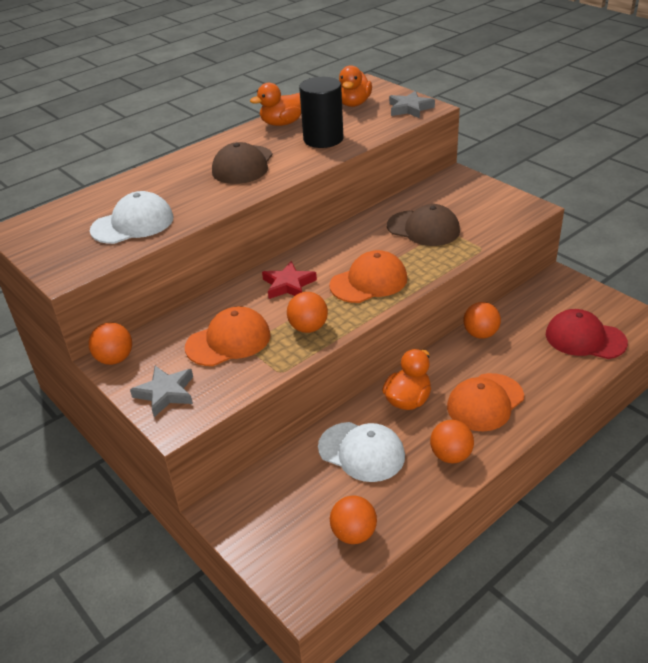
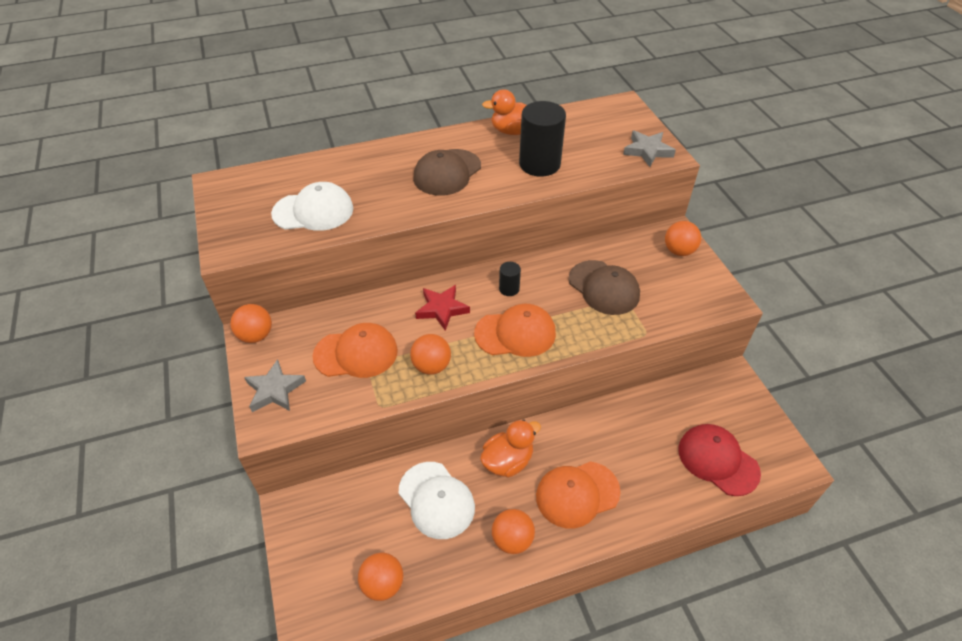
camera: 20 degrees right, 10 degrees up
orange duck [339,65,372,107] -> none
orange ball [463,302,501,339] -> orange ball moved to [665,221,701,256]
none -> black cylinder [499,262,521,296]

